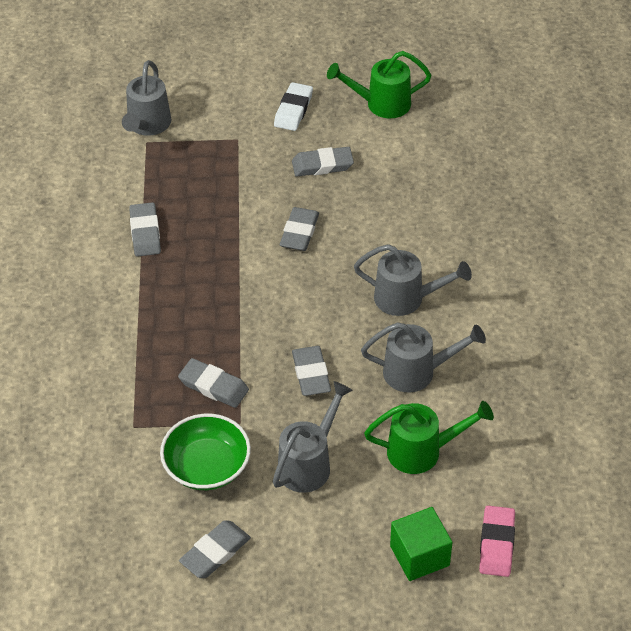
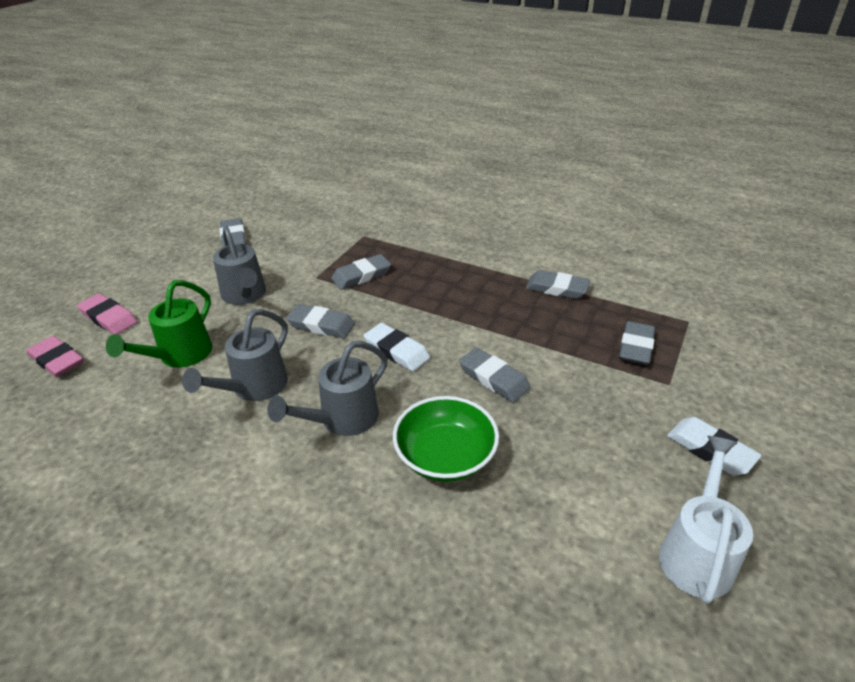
camera: 120 degrees right, 10 degrees down
grey watering can [122,60,172,136] -> none
green bowl [160,414,251,490] -> green bowl moved to [393,396,499,482]
grey eraser [292,147,354,177] -> grey eraser moved to [619,321,655,365]
green watering can [327,51,431,118] -> white watering can [659,436,753,604]
green cube [390,507,453,581] -> pink eraser [77,294,137,334]
none -> white eraser [364,323,430,371]

